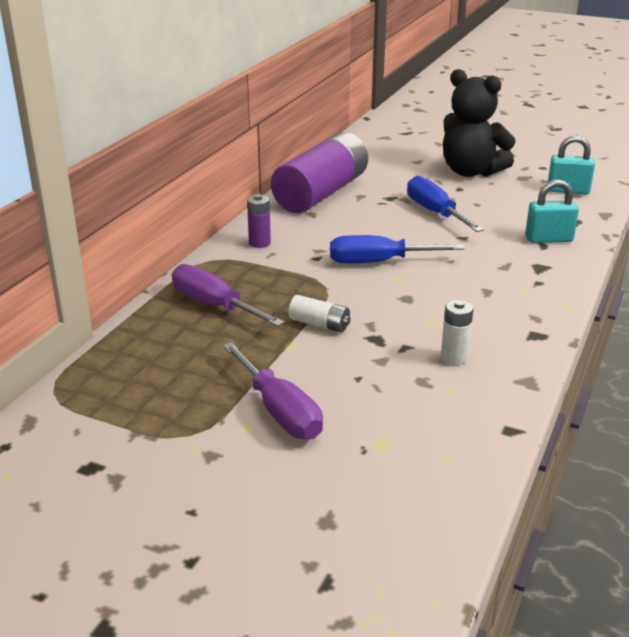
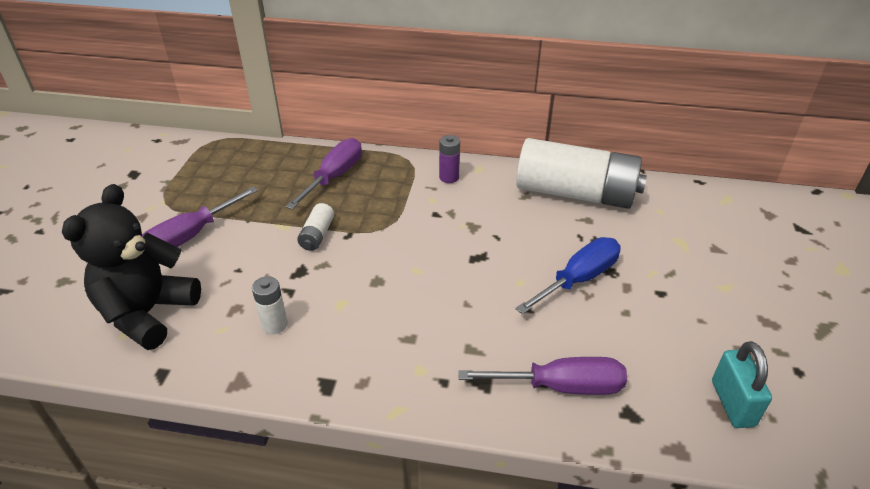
camera: 75 degrees right, 10 degrees up
purple battery [271,132,368,213] -> white battery [516,138,647,209]
blue screwdriver [330,235,465,263] -> none
black teddy bear [443,69,516,177] -> black teddy bear moved to [62,184,201,350]
turquoise padlock [525,179,579,243] -> purple screwdriver [458,357,627,395]

